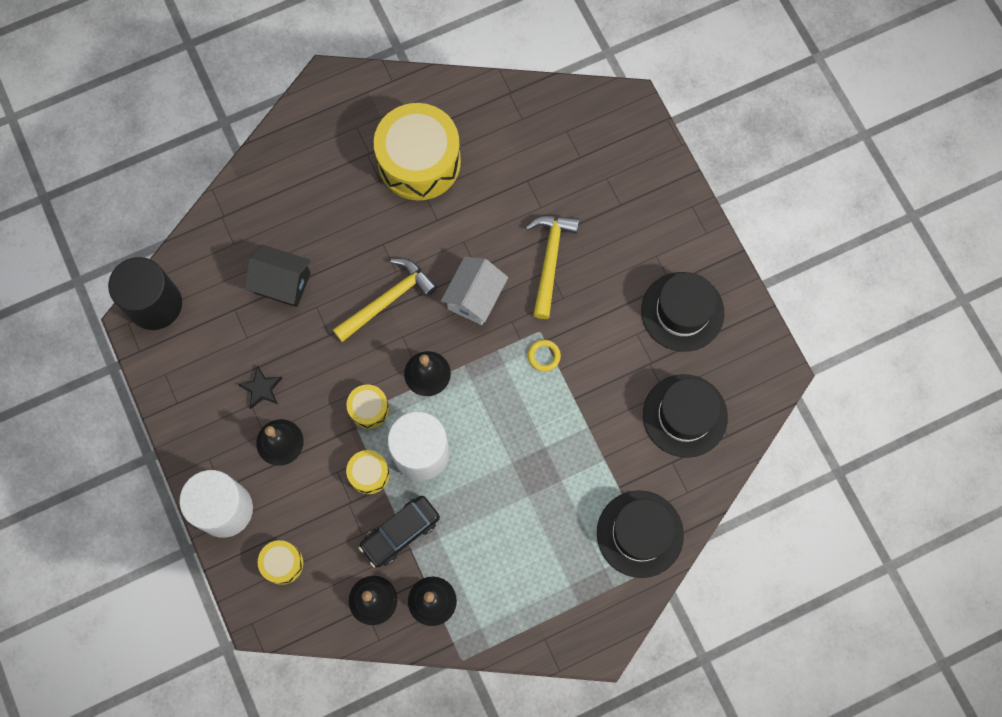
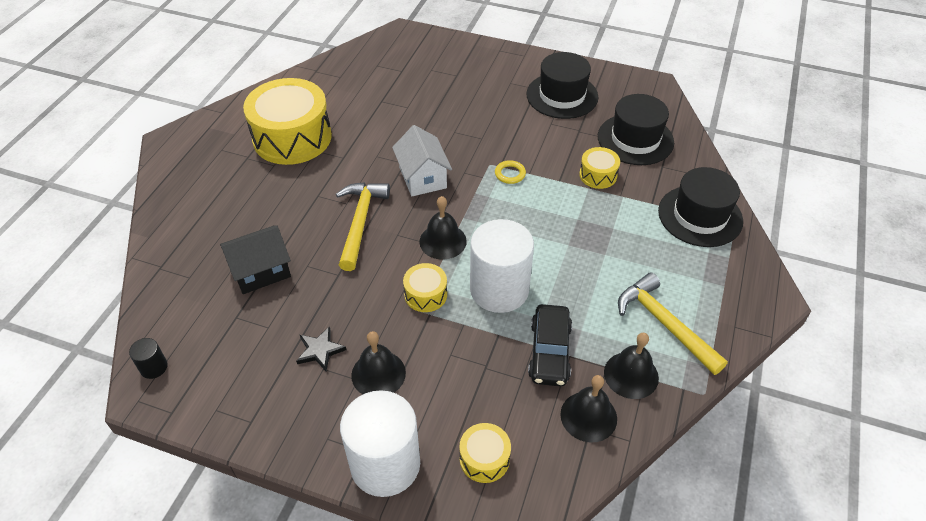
camera: 45 degrees left, 25 degrees down
black cylinder [108,257,182,330] -> black cylinder [129,338,168,379], size x0.42
yellow drum [346,450,390,494] -> yellow drum moved to [579,147,620,189]
yellow hammer [525,215,579,319] -> yellow hammer moved to [618,272,728,375]

